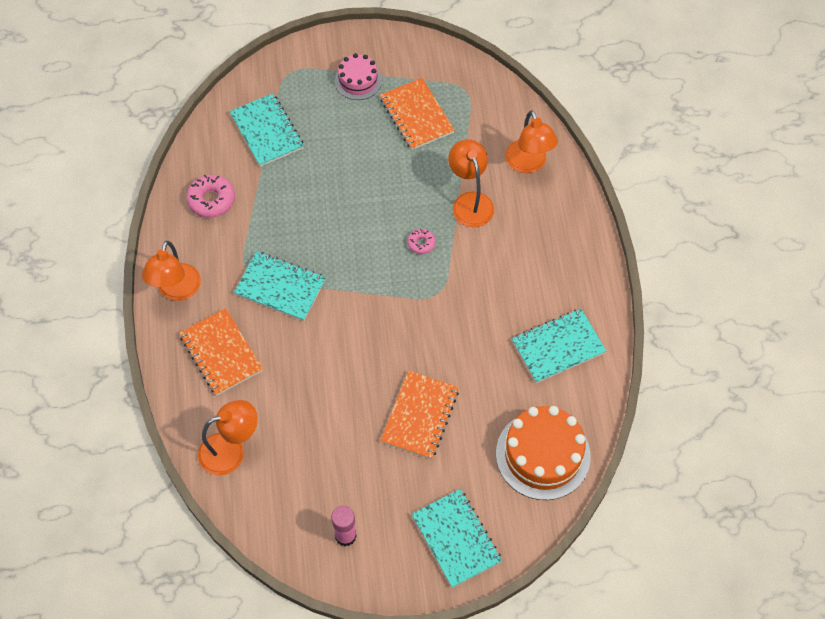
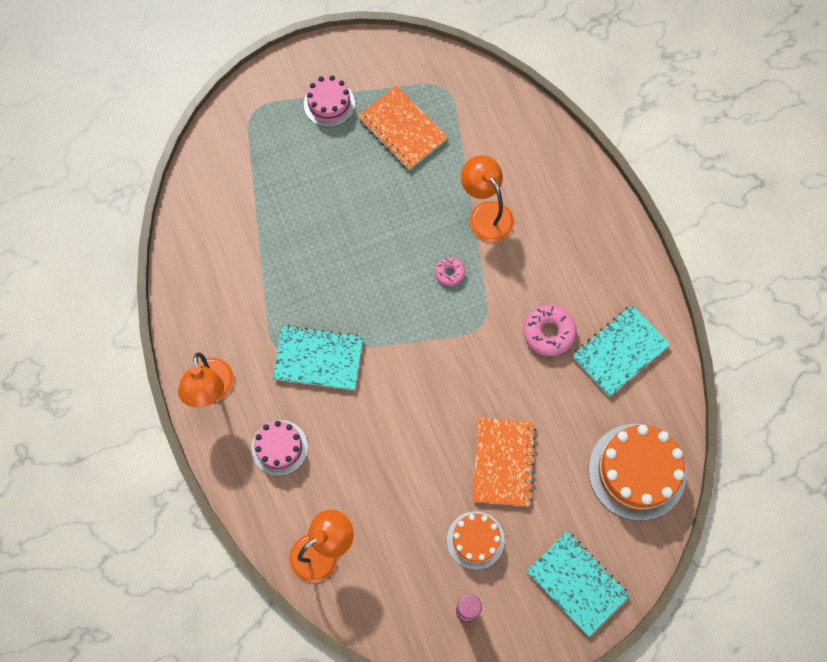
camera: 15 degrees left, 10 degrees up
orange notebook [179,308,263,396] -> pink cake [251,420,308,476]
pink donut [187,175,235,218] -> pink donut moved to [523,305,577,356]
turquoise notebook [229,93,304,167] -> none
orange lamp [505,110,558,173] -> none
none -> orange cake [447,511,505,570]

